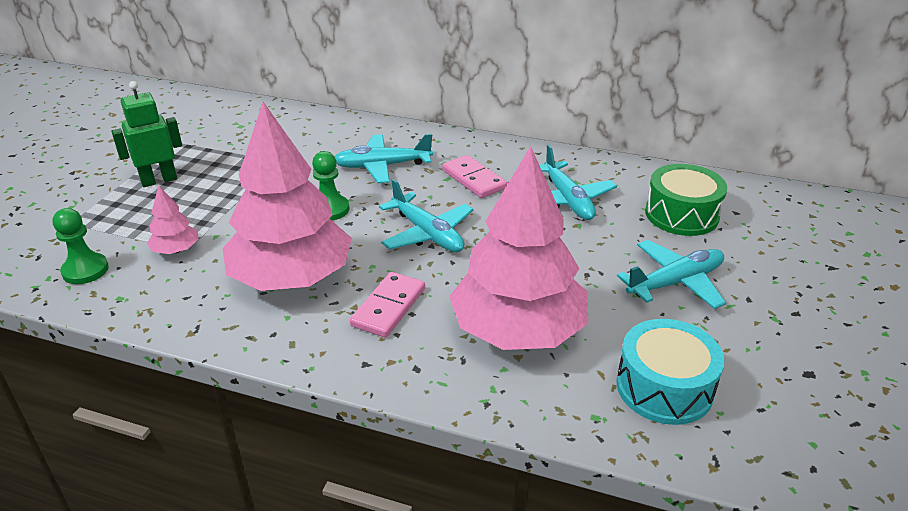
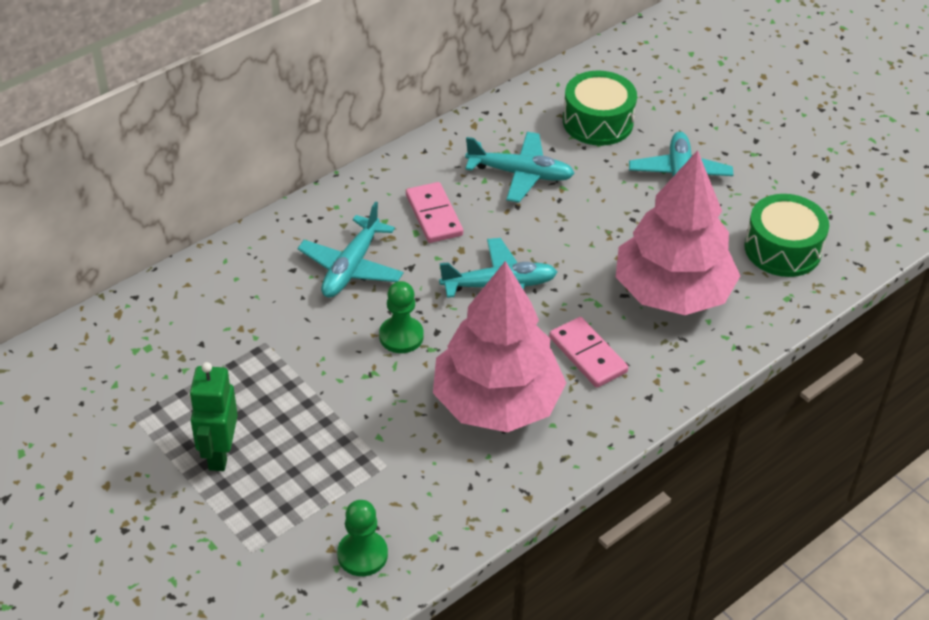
camera: 60 degrees left, 10 degrees up
pink tree [147,186,199,254] -> none
pink domino [442,155,507,198] -> pink domino turned 75 degrees clockwise [406,182,463,243]
turquoise drum [617,319,724,425] -> green drum [745,194,829,277]

